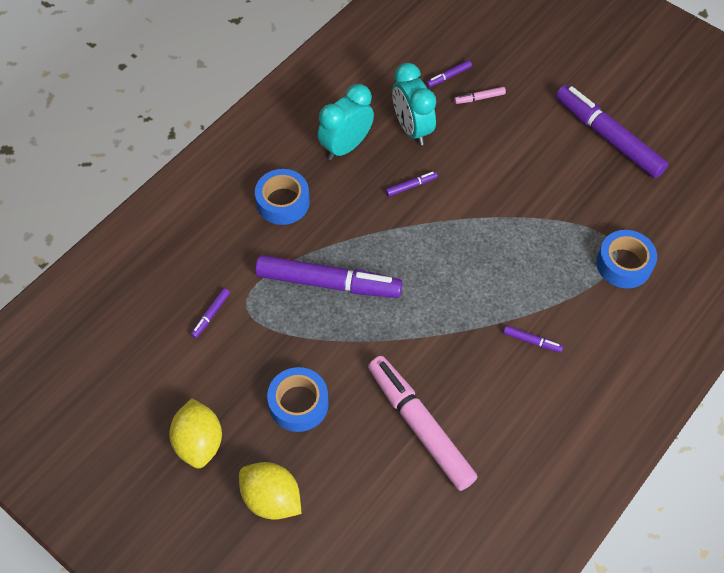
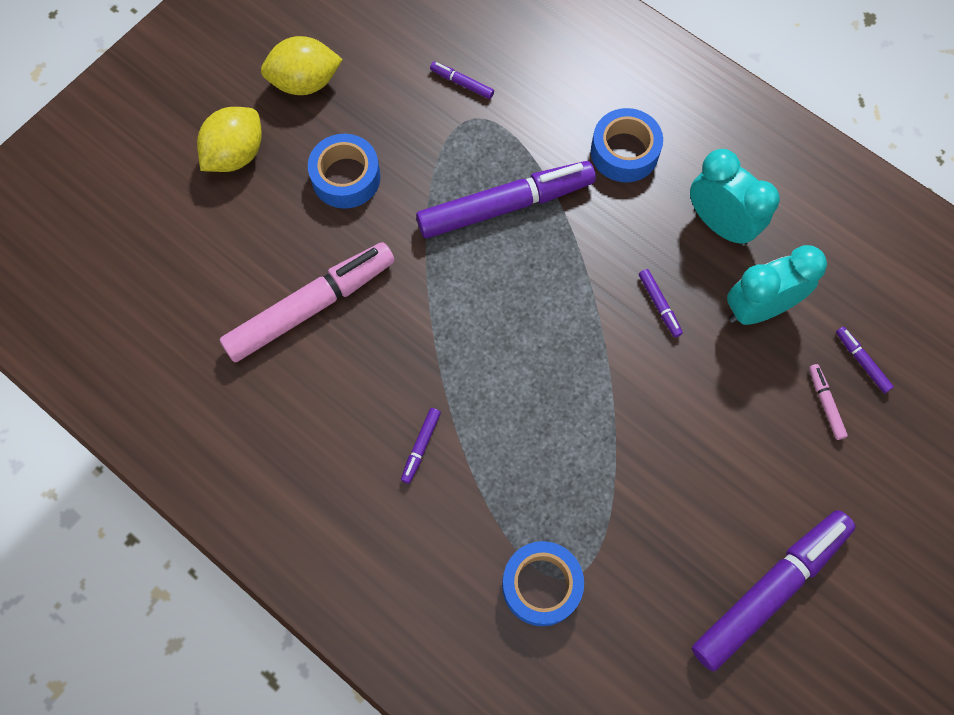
camera: 90 degrees right, 10 degrees up
purple marker [255,255,403,298] -> purple marker turned 120 degrees counterclockwise [416,161,596,238]

